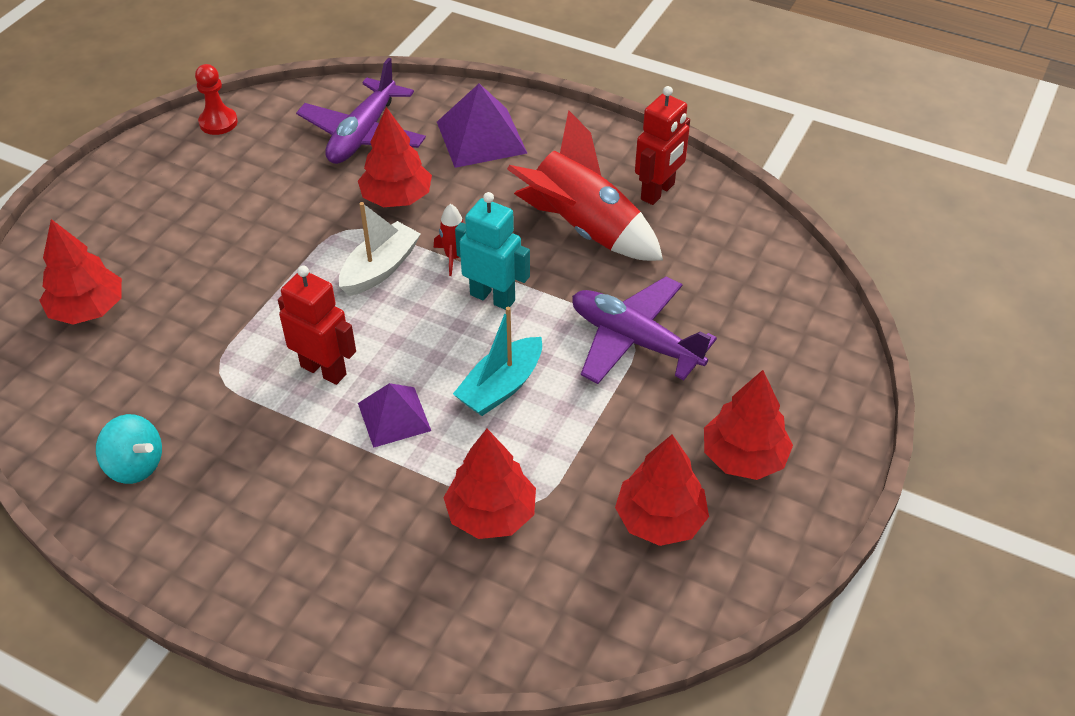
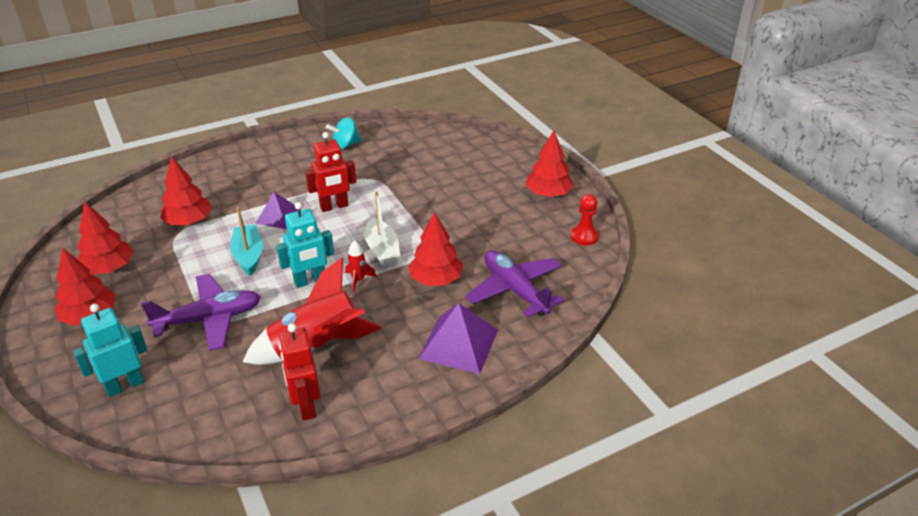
camera: 125 degrees right, 10 degrees down
red tree [39,219,122,325] -> red tree moved to [525,131,574,197]
none -> turquoise robot [73,304,148,397]

